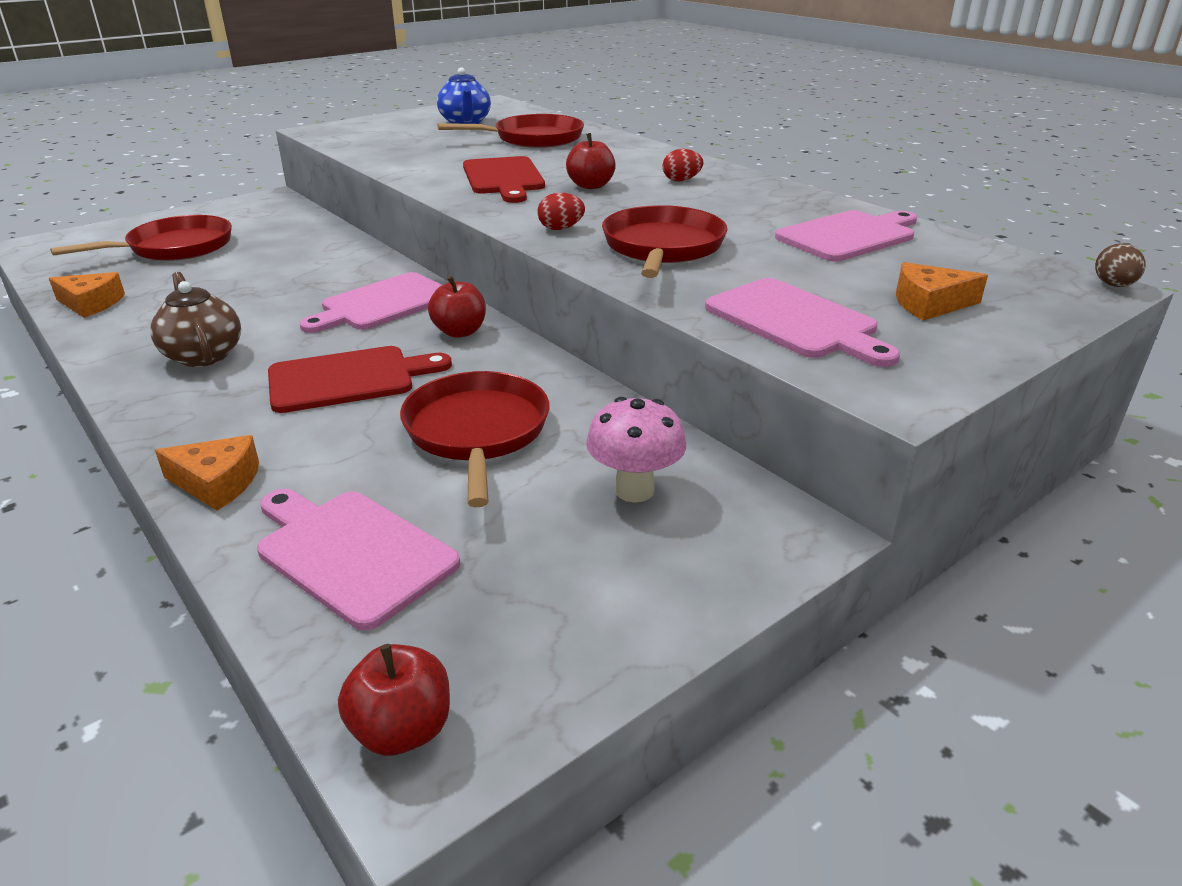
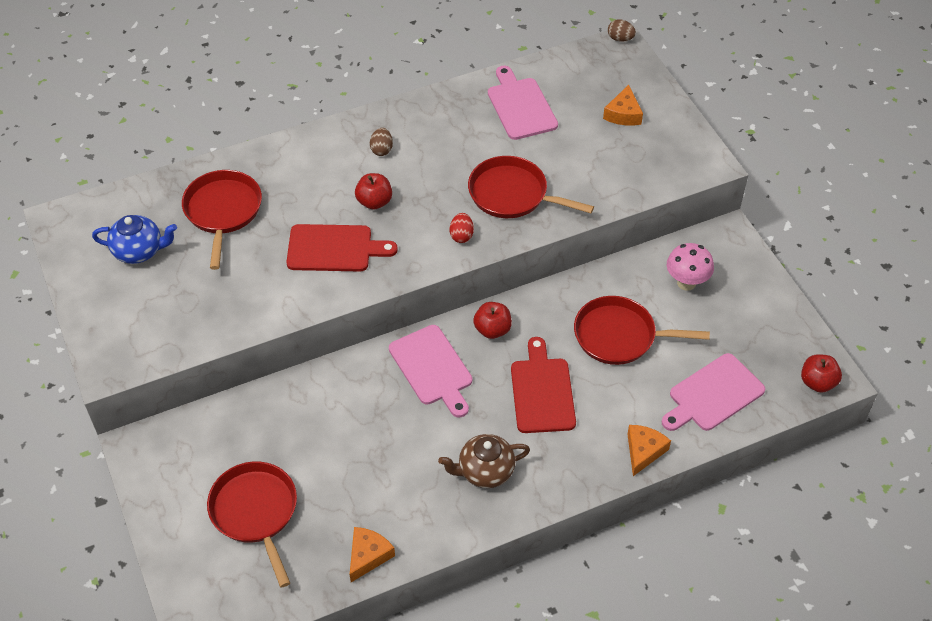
camera: 75 degrees left, 20 degrees up
red egg [663,149,703,181] -> brown egg [370,128,393,156]
pink cutting board [705,278,900,367] -> none

